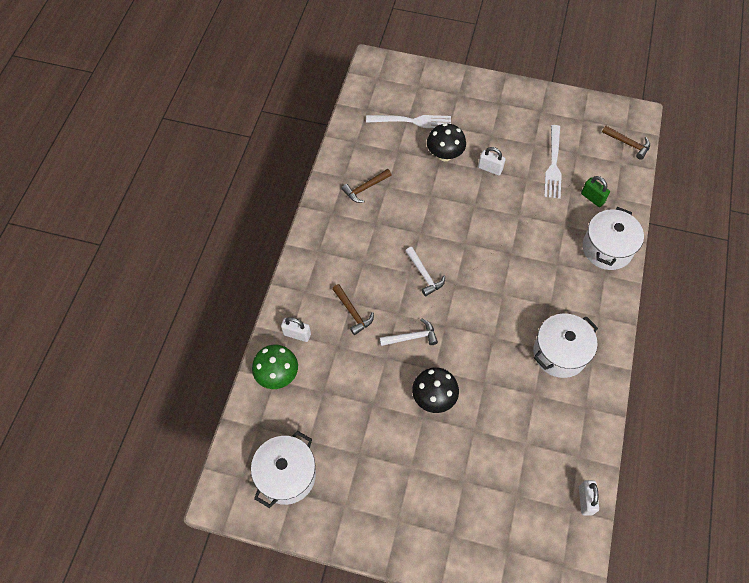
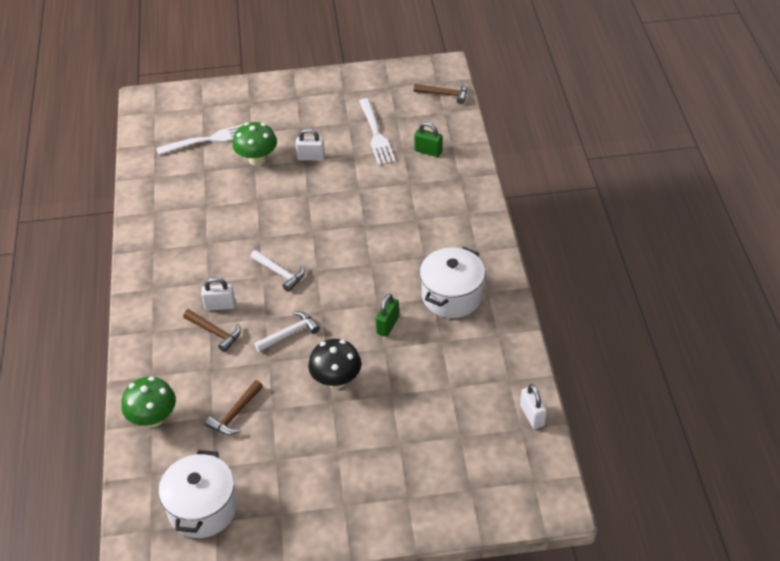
camera: 20 degrees left, 15 degrees down
white padlock [281,317,311,342] -> white padlock moved to [201,277,235,311]
brown hammer [342,169,392,203] -> brown hammer moved to [205,380,263,435]
black mushroom [427,123,466,161] -> green mushroom [232,122,277,166]
white pot [583,207,644,270] -> none
none -> green padlock [376,294,399,337]

